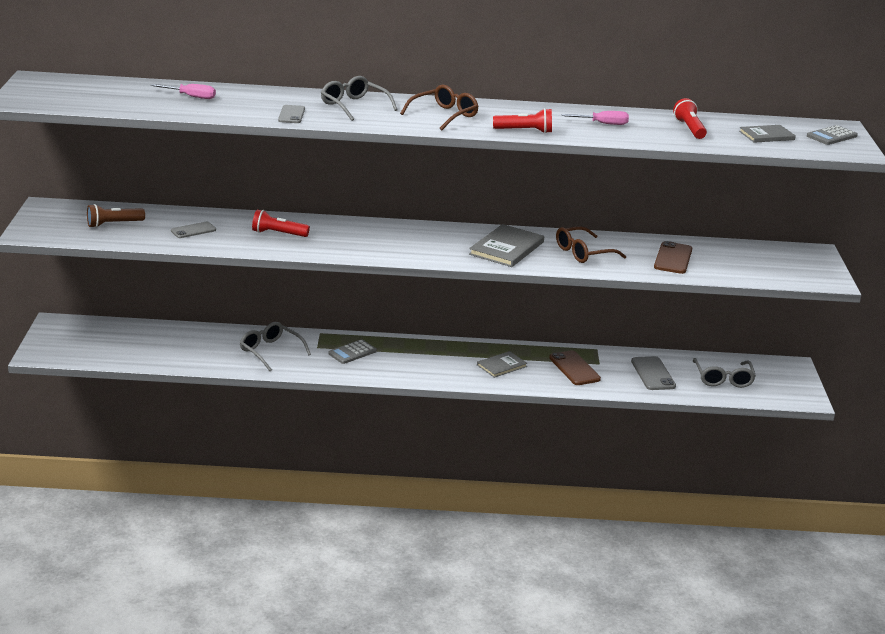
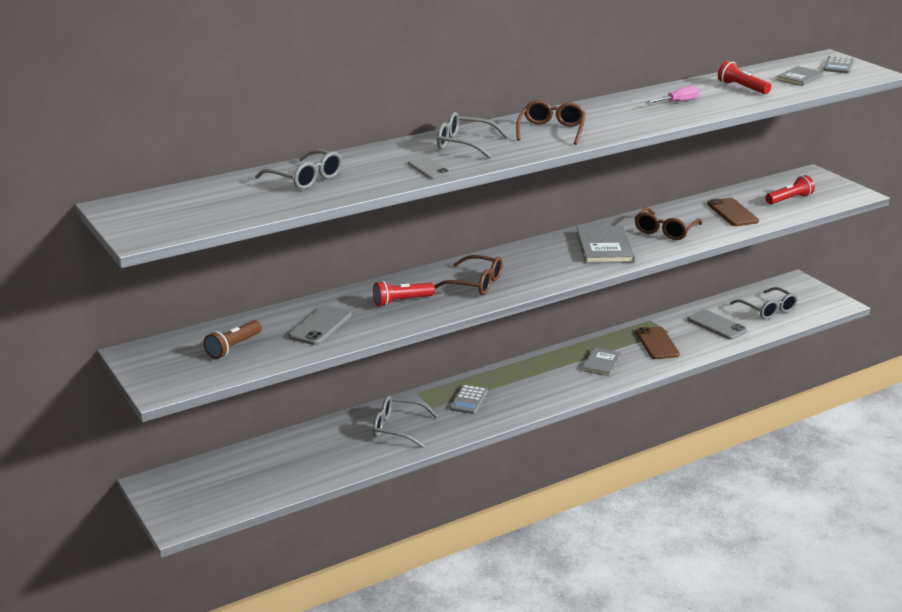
camera: 30 degrees left, 0 degrees up
pink screwdriver [151,84,216,99] -> grey glasses [255,149,342,190]
grey phone [171,222,216,238] -> grey phone [288,305,352,345], size x1.50
red flashlight [493,108,552,133] -> red flashlight moved to [766,175,815,204]
brown phone [549,350,601,385] -> brown phone turned 45 degrees clockwise [636,326,680,359]
none -> brown glasses [434,255,503,295]

